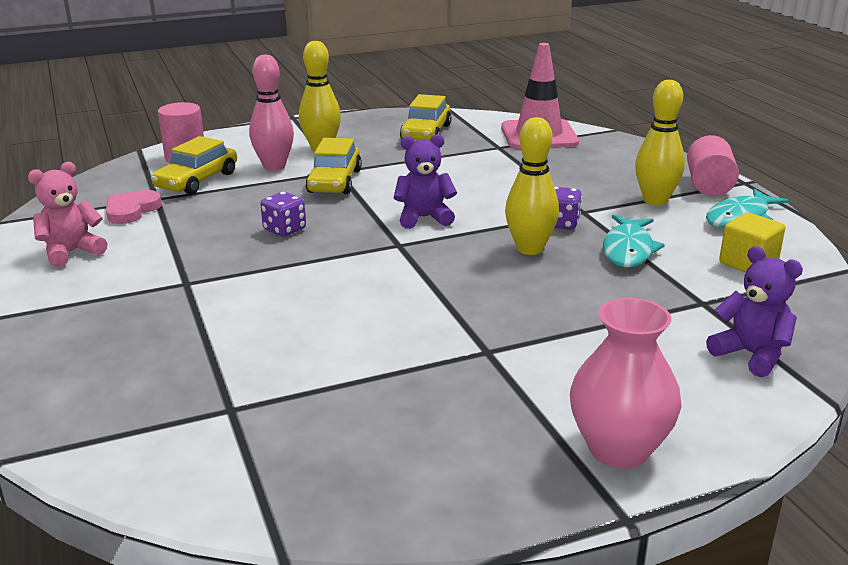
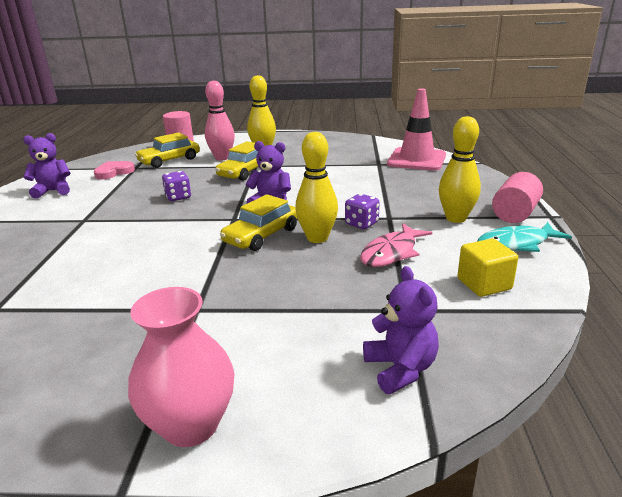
camera: 25 degrees right, 0 degrees up
pink teddy bear [28,162,107,267] -> purple teddy bear [23,133,71,198]
yellow car [400,94,452,141] -> yellow car moved to [220,194,298,251]
turquoise fish [603,215,665,268] -> pink fish [360,223,432,267]

